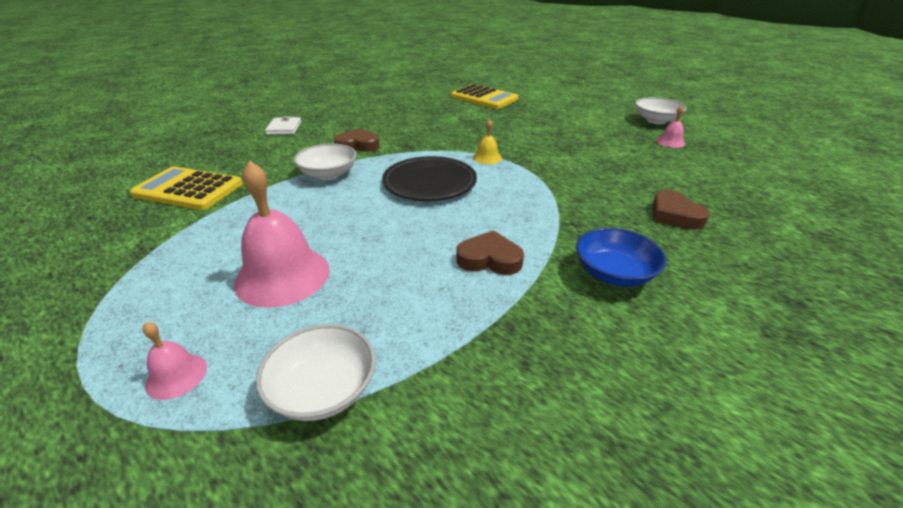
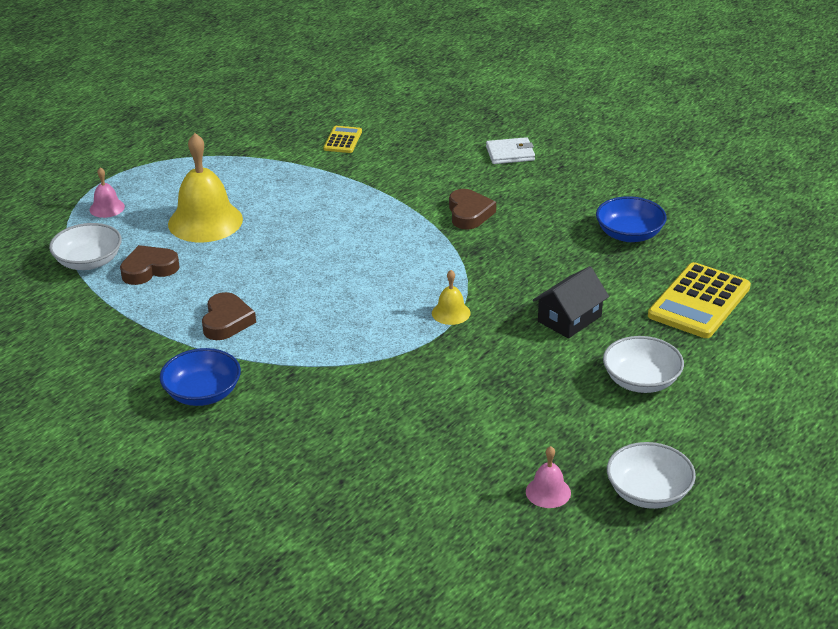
camera: 85 degrees right, 0 degrees up
yellow calculator [130,166,243,210] -> yellow calculator [324,126,362,153], size x0.52
pink bell [234,160,330,308] -> yellow bell [168,133,243,242]
white bowl [294,143,357,180] -> white bowl moved to [603,336,684,393]
black plate [382,156,477,201] -> none
brown heart [652,190,710,230] -> brown heart moved to [120,245,180,285]
none -> black house [533,266,609,338]
none -> blue bowl [596,196,667,242]

